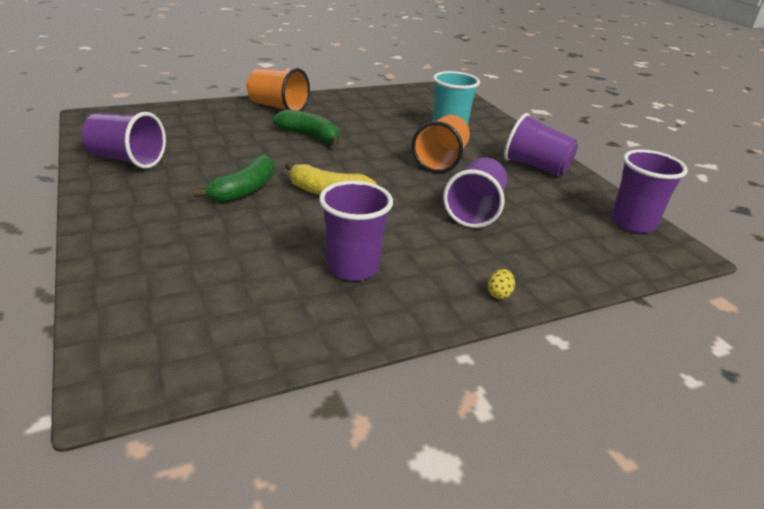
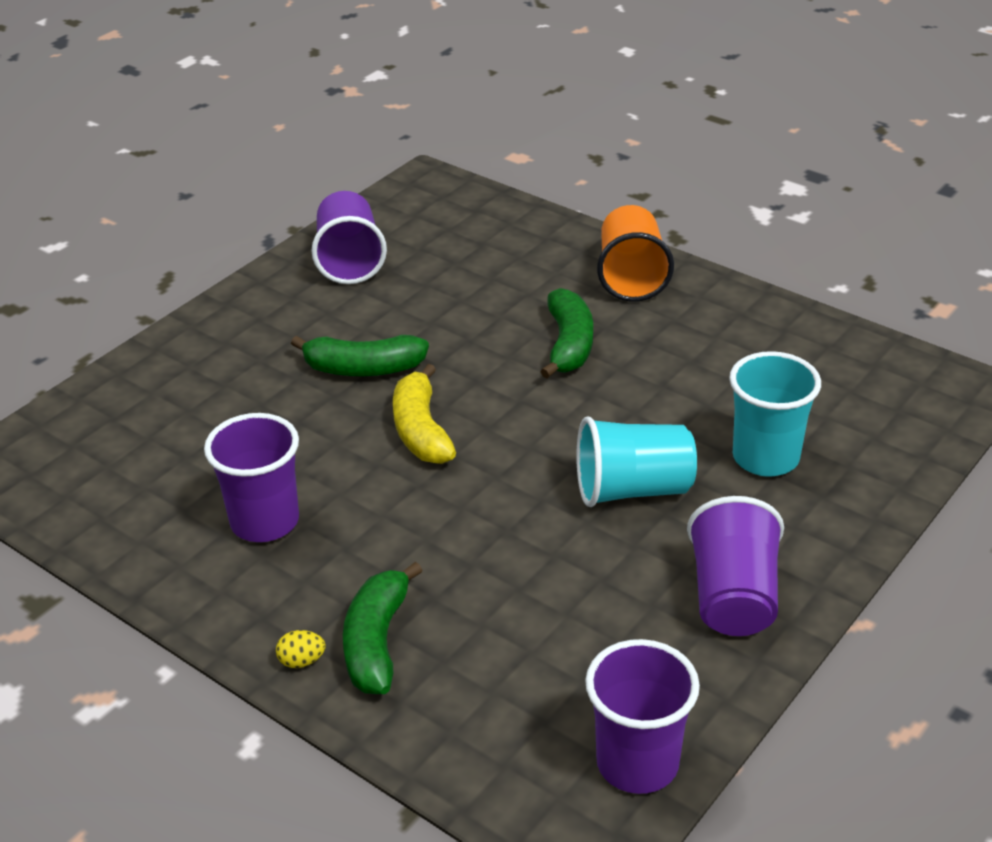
camera: 65 degrees right, 5 degrees up
orange cup [412,115,470,173] -> turquoise cup [576,417,697,507]
purple cup [443,157,507,228] -> none
none -> green banana [343,562,423,694]

